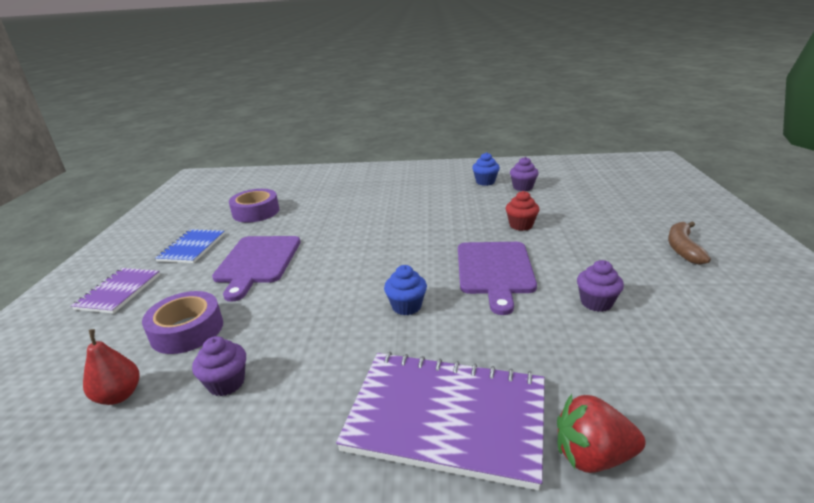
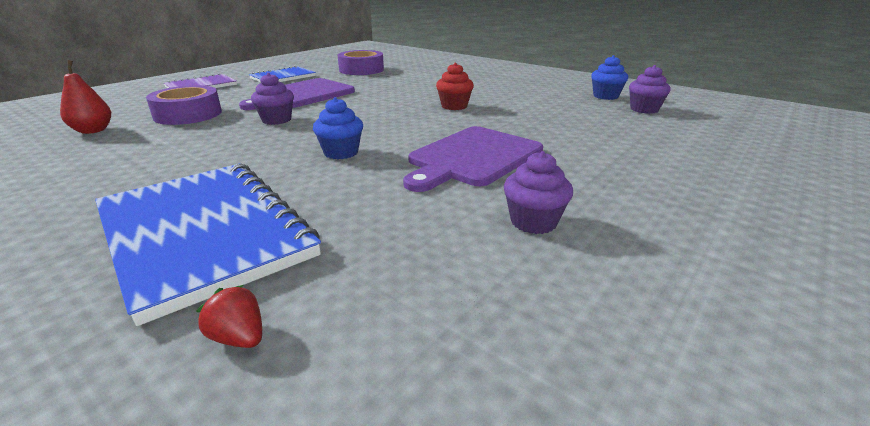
camera: 35 degrees right, 0 degrees up
purple cupcake [192,336,246,396] -> purple cupcake moved to [251,73,294,125]
purple notebook [336,352,545,491] -> blue notebook [95,164,321,326]
red cupcake [506,191,539,231] -> red cupcake moved to [436,63,474,110]
red strawberry [557,394,645,473] -> red strawberry [196,285,262,348], size x0.53
brown banana [668,222,711,264] -> none

